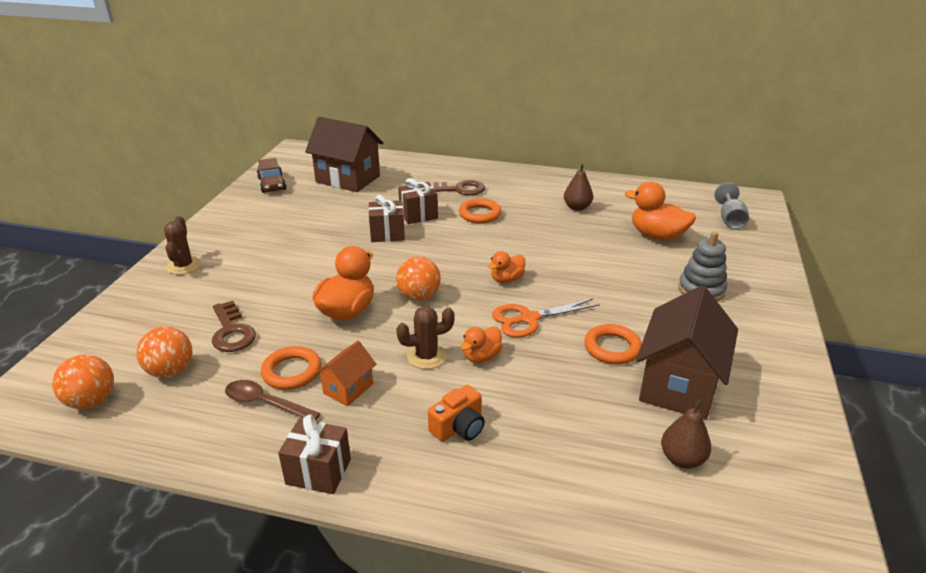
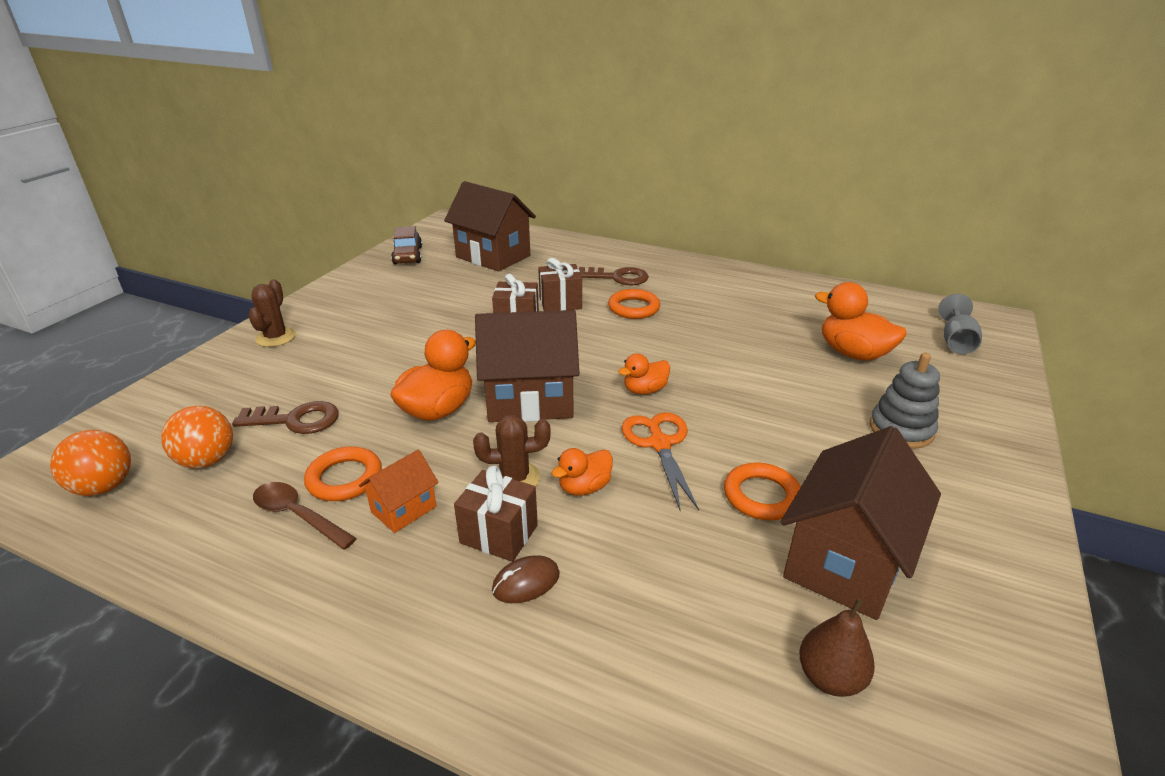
camera: 10 degrees right, 0 degrees up
brown key [212,301,256,352] -> brown key turned 75 degrees counterclockwise [232,401,339,434]
brown gift [278,414,351,494] -> brown gift moved to [454,465,538,562]
orange ball [396,256,441,301] -> brown house [475,310,580,422]
orange camera [428,385,485,442] -> brown mouse [492,555,560,603]
orange scissors [492,299,600,337] -> orange scissors turned 90 degrees clockwise [622,412,699,512]
brown pear [564,164,593,211] -> none

